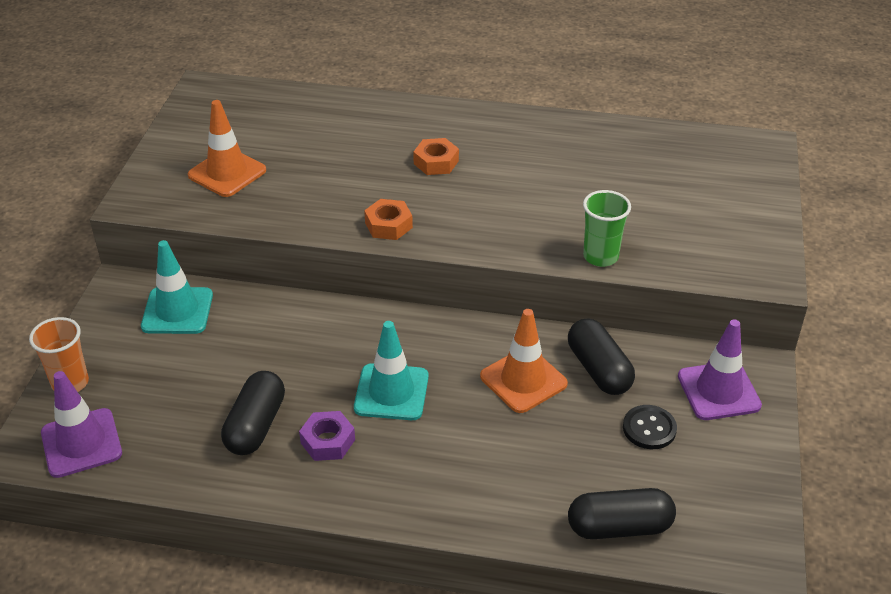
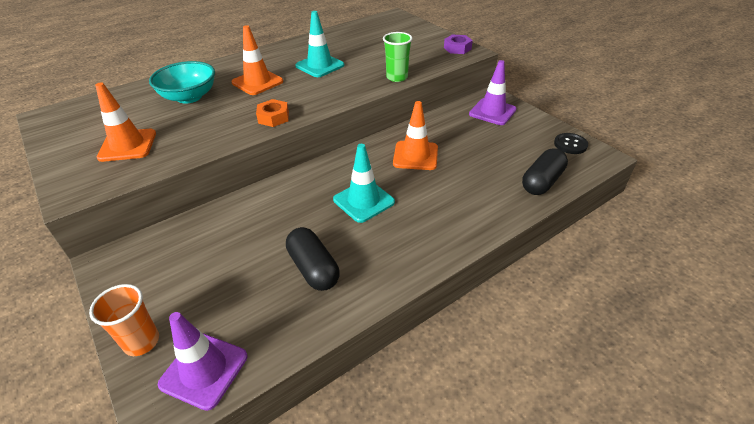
camera: 45 degrees left, 0 degrees up
turquoise traffic cone [141,240,213,334] -> turquoise traffic cone moved to [295,11,344,77]
purple nut [299,411,355,461] -> purple nut moved to [444,35,473,54]
orange nut [413,138,459,175] -> orange traffic cone [231,25,283,95]
black capsule [568,318,635,395] -> none
black button [623,405,677,449] -> black button moved to [554,133,588,154]
none -> turquoise bowl [149,61,215,104]

